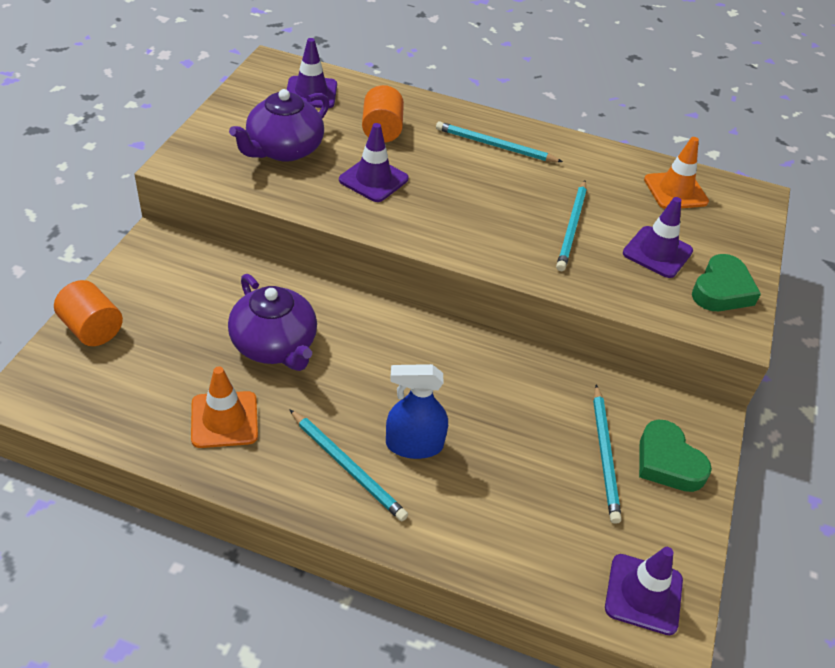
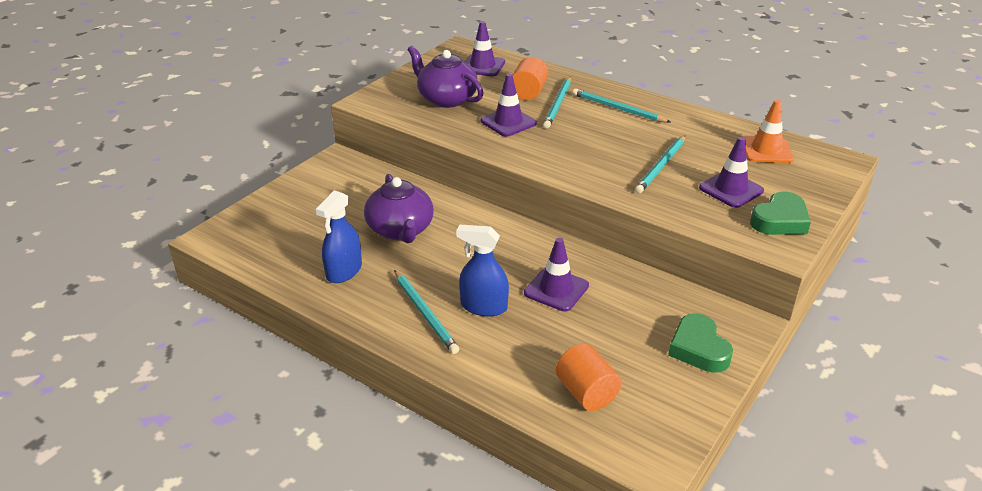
camera: 20 degrees right, 10 degrees down
orange cylinder [54,280,123,346] -> orange cylinder moved to [556,343,622,411]
orange traffic cone [191,366,258,448] -> blue spray bottle [316,190,362,283]
purple teapot [229,89,329,162] -> purple teapot turned 75 degrees clockwise [408,46,484,108]
turquoise pencil [593,384,622,524] -> turquoise pencil moved to [543,77,571,128]
purple traffic cone [605,547,683,635] -> purple traffic cone moved to [524,238,589,312]

